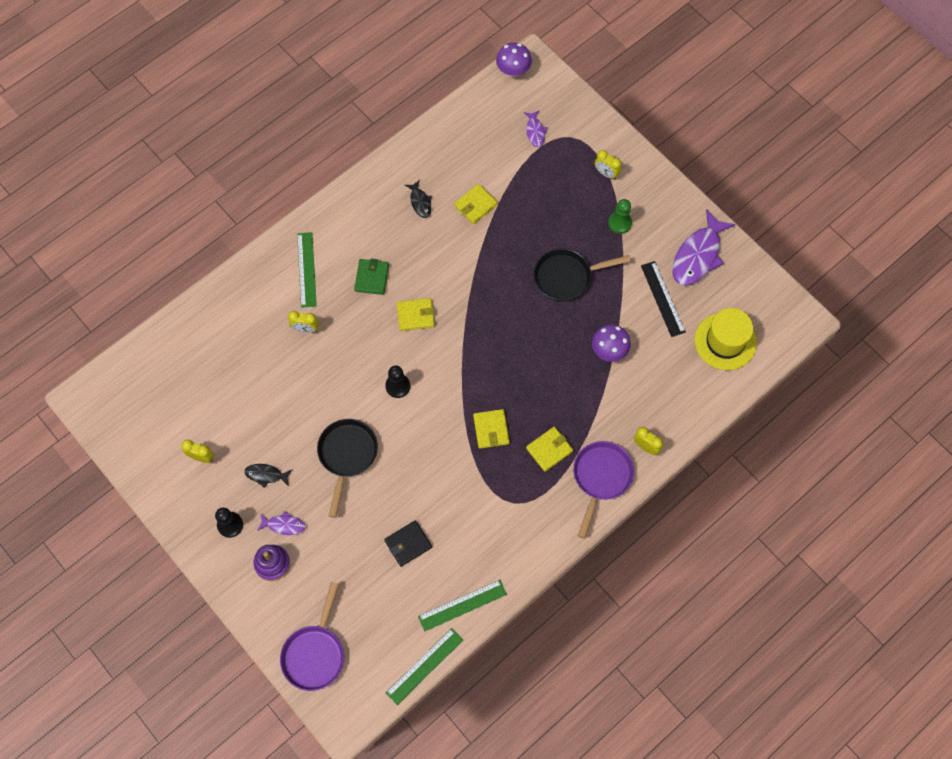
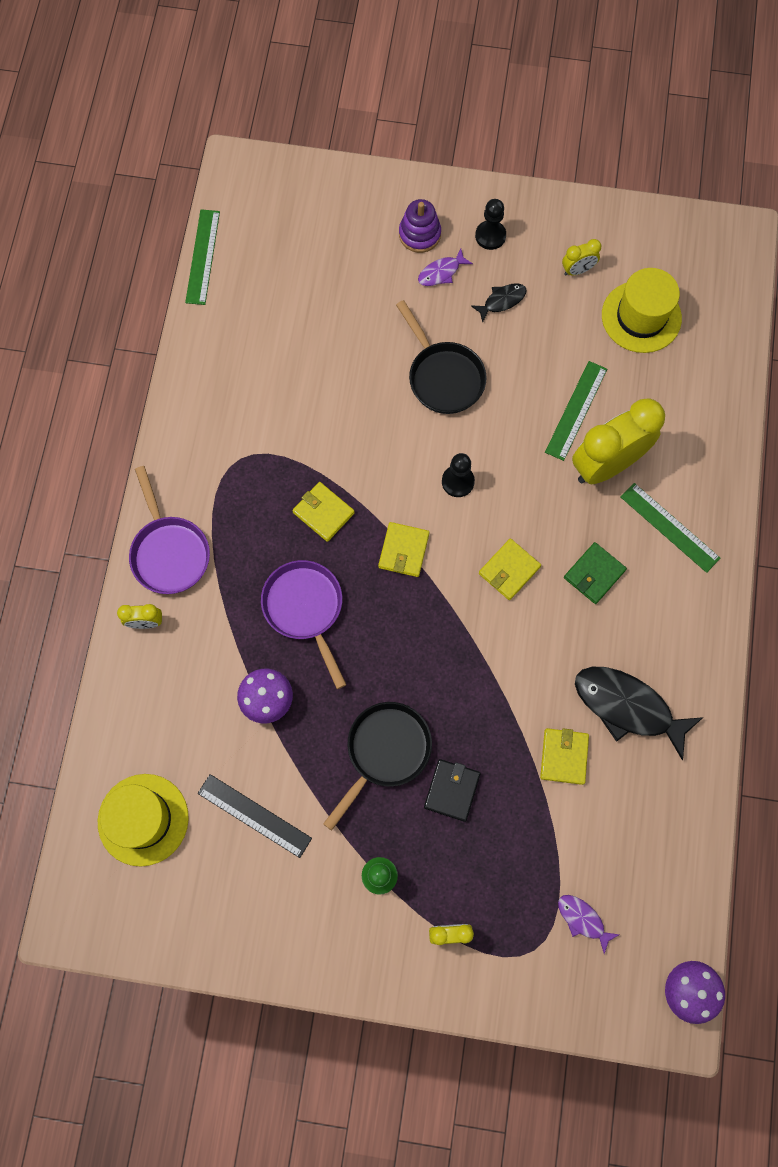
camera: 140 degrees right, 5 degrees up
purple pan [280,582,344,691] -> purple pan moved to [261,560,347,689]
yellow clock [288,311,318,333] -> yellow clock [572,398,665,485], size x2.25
green wallet [354,258,389,295] -> green wallet turned 75 degrees clockwise [564,542,627,604]
black wallet [384,520,432,567] -> black wallet moved to [424,759,481,822]
black fish [405,180,432,218] -> black fish [575,667,703,760], size x2.02
green ruler [418,580,507,632] -> green ruler moved to [545,361,607,461]
yellow wallet [526,427,573,472] -> yellow wallet moved to [378,522,430,577]
purple fish [673,209,735,286] -> none
none -> yellow hat [602,268,682,353]

